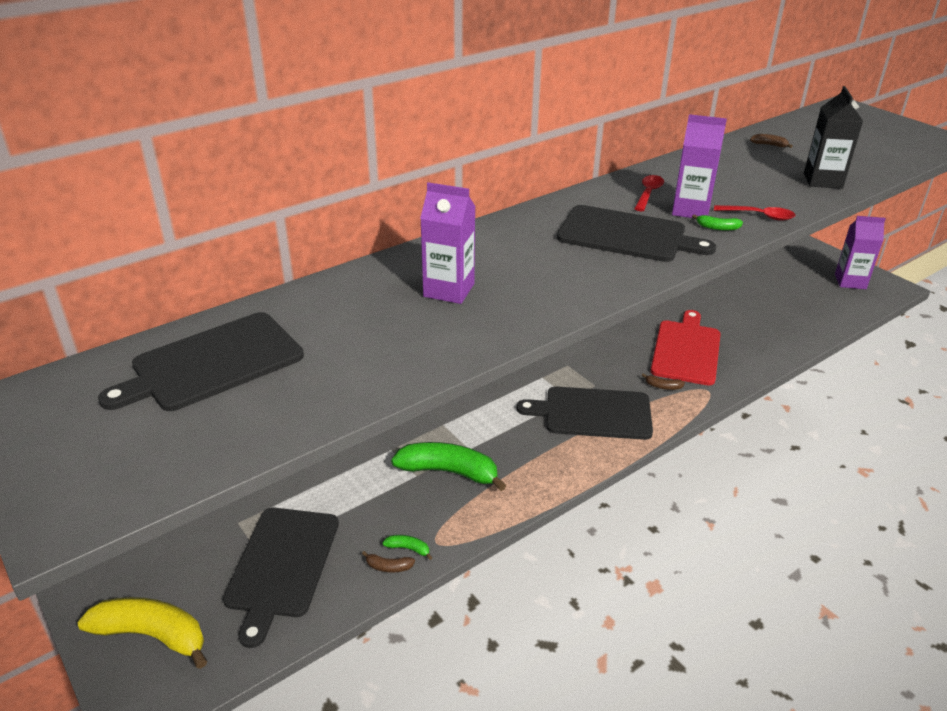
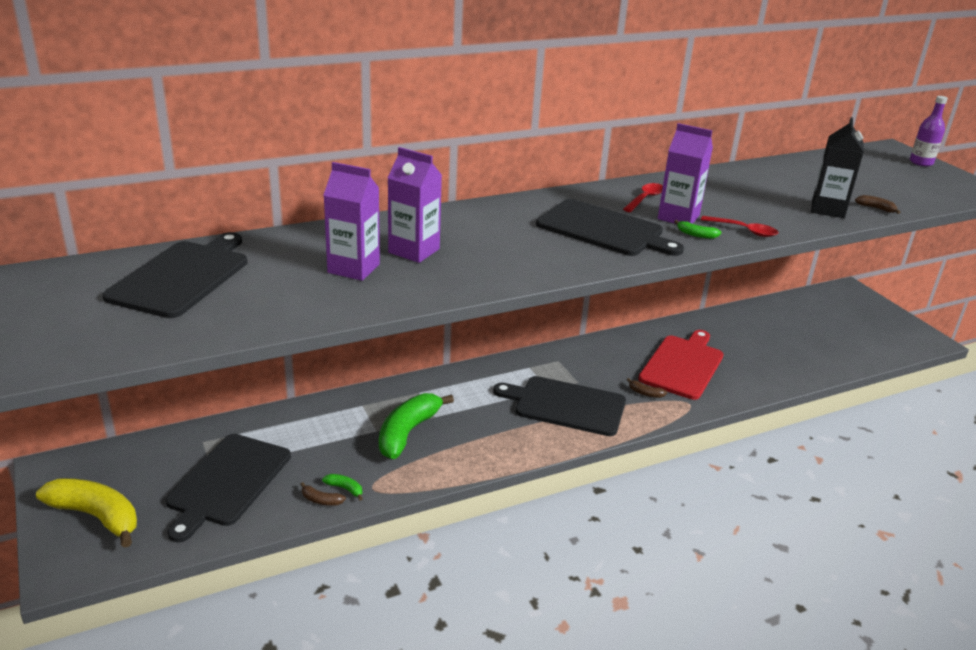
camera: 10 degrees right, 5 degrees down
black cutting board [98,312,304,411] -> black cutting board turned 135 degrees clockwise [102,232,247,318]
green banana [391,442,507,491] -> green banana turned 90 degrees counterclockwise [379,393,454,459]
brown banana [750,134,793,148] -> brown banana moved to [855,195,900,214]
purple carton [835,216,886,289] -> purple carton moved to [324,162,380,281]
none -> purple bottle [910,96,948,166]

